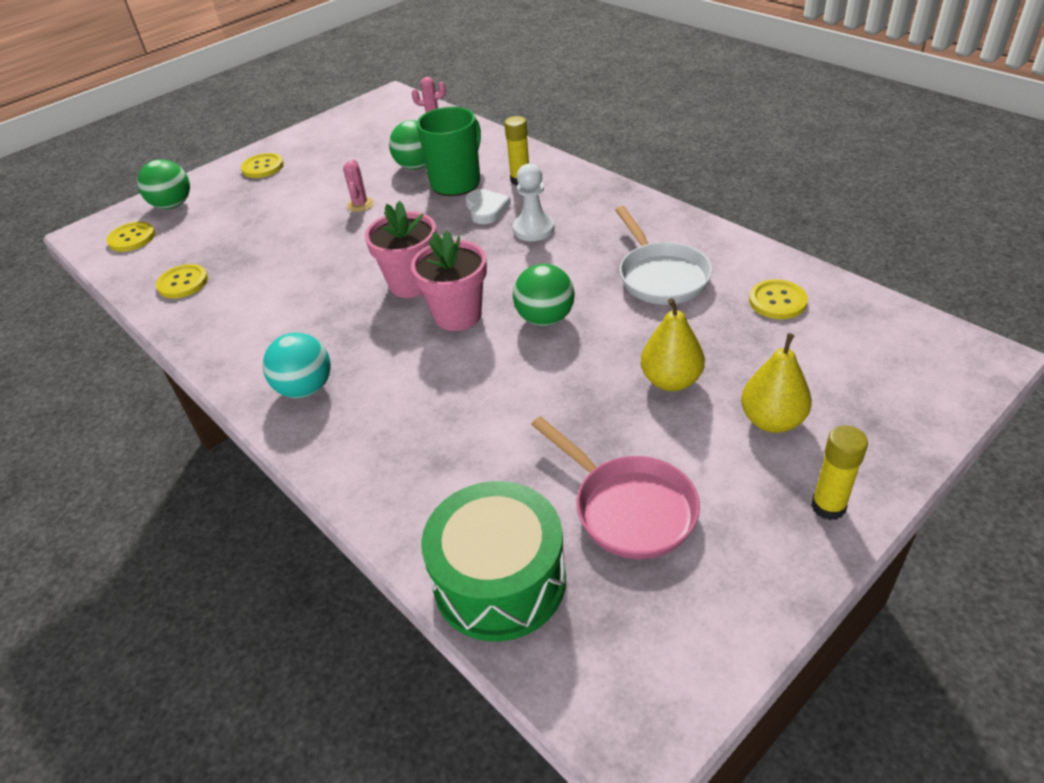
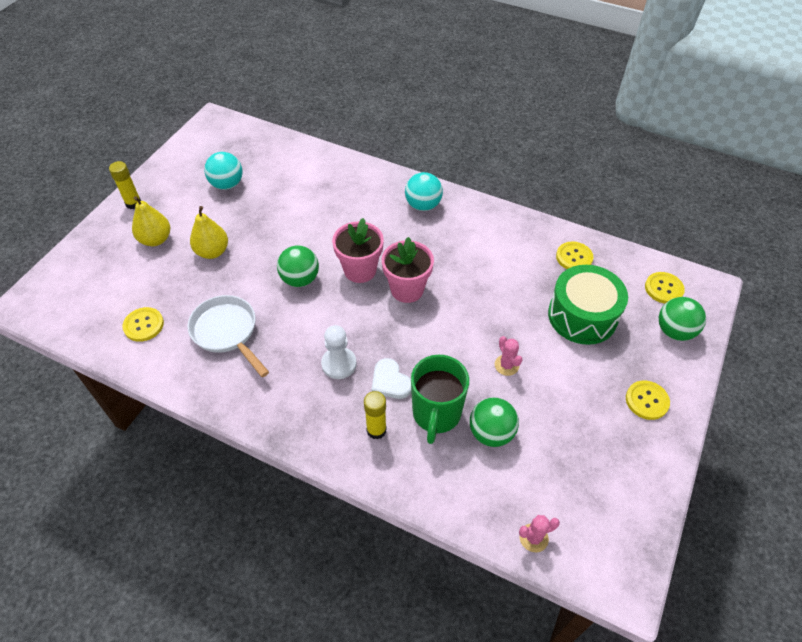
camera: 155 degrees right, 10 degrees up
green drum [421,481,566,642] -> green drum moved to [548,265,628,345]
pink pan [531,416,700,559] -> turquoise ball [204,152,242,190]

